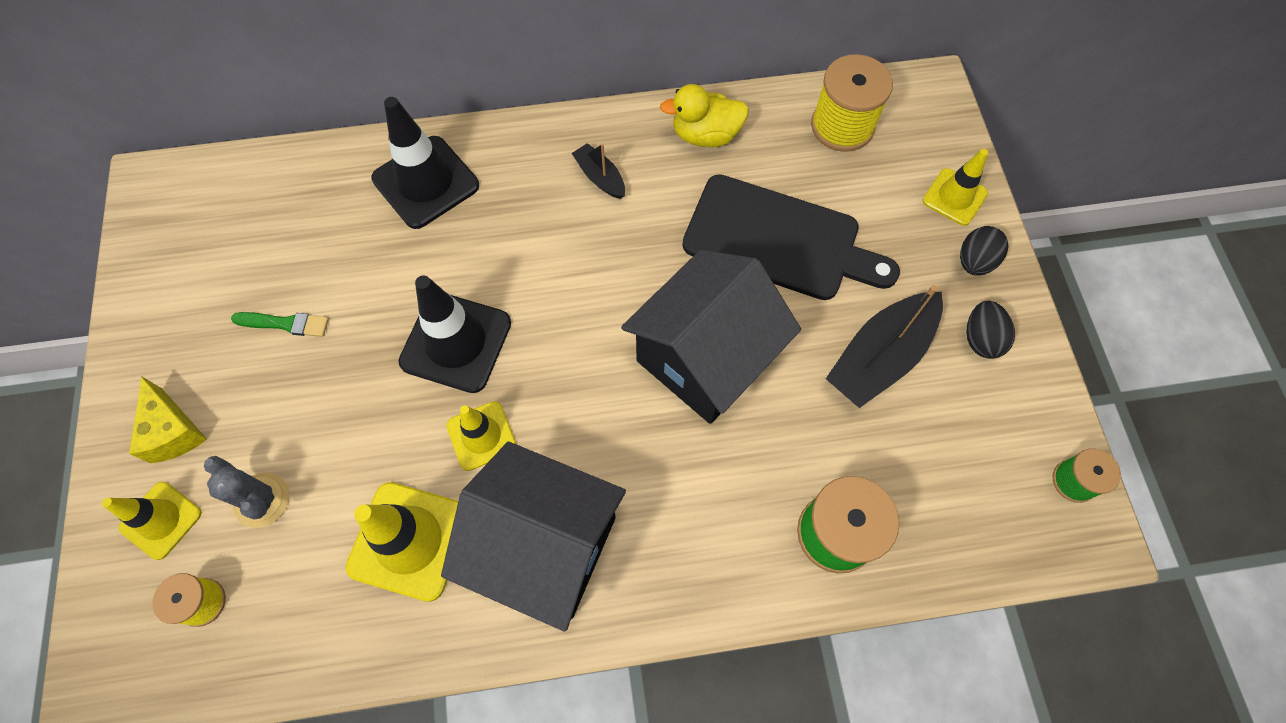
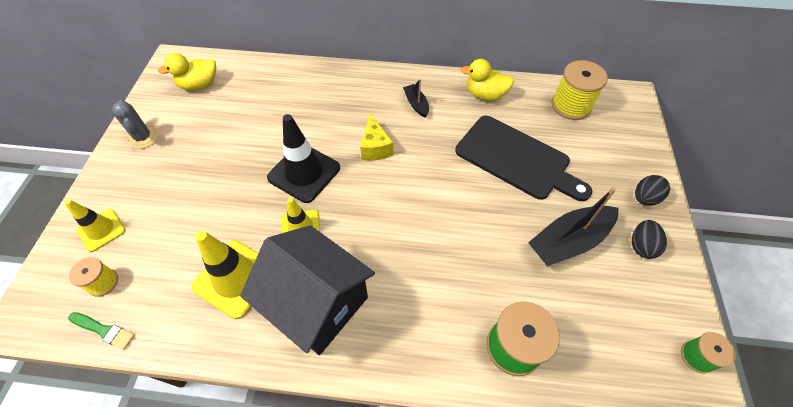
camera: 15 degrees right, 10 degrees down
yellow cheese [129,377,207,463] -> yellow cheese moved to [360,114,394,161]
grey cactus [204,456,289,528] -> grey cactus moved to [112,100,159,149]
green brush [231,312,329,337] -> green brush moved to [68,312,135,350]
black traffic cone [371,97,479,229] -> none
black house [621,250,801,424] -> none
yellow traffic cone [923,149,988,226] -> none
none -> yellow duck [158,53,216,90]

